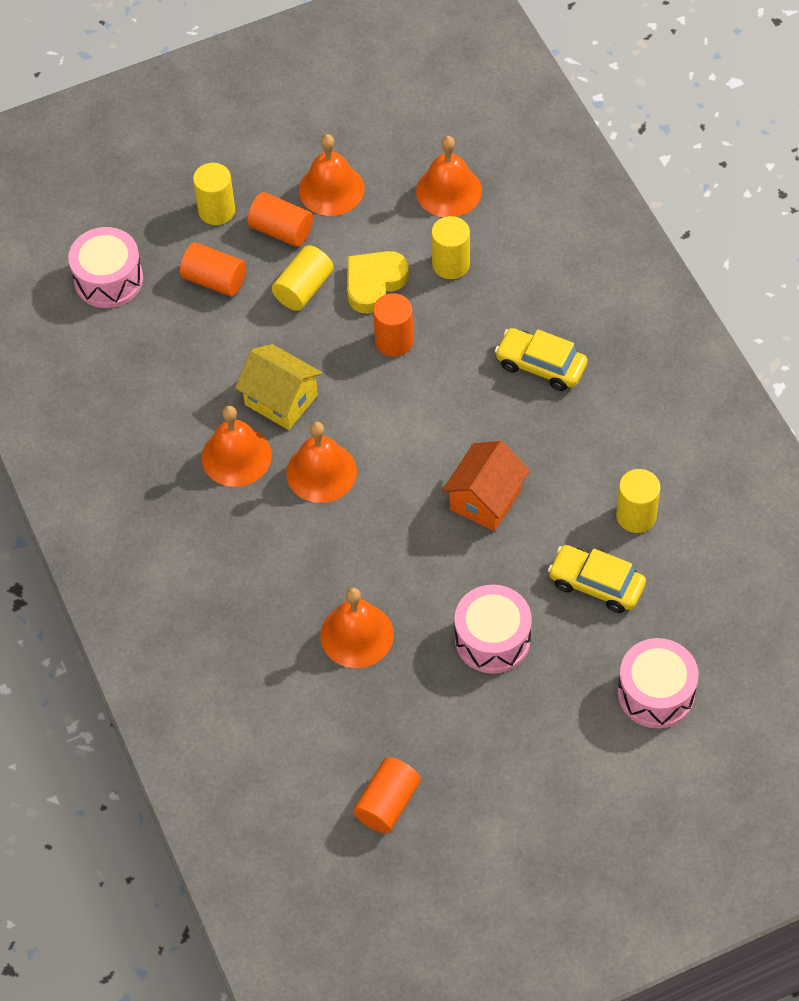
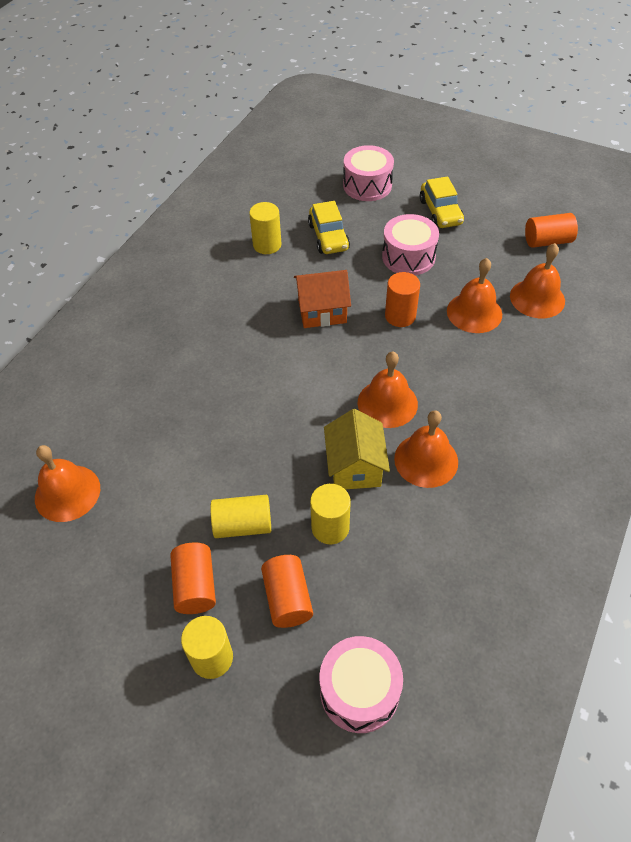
camera: 130 degrees left, 5 degrees down
orange bell [299,134,364,216] -> orange bell moved to [510,243,565,318]
yellow heart [347,251,409,314] -> none
orange cylinder [373,293,414,357] -> orange cylinder moved to [385,272,420,327]
yellow cylinder [431,216,470,279] -> yellow cylinder moved to [310,484,351,544]
yellow car [495,328,588,391] -> yellow car moved to [420,176,464,228]

